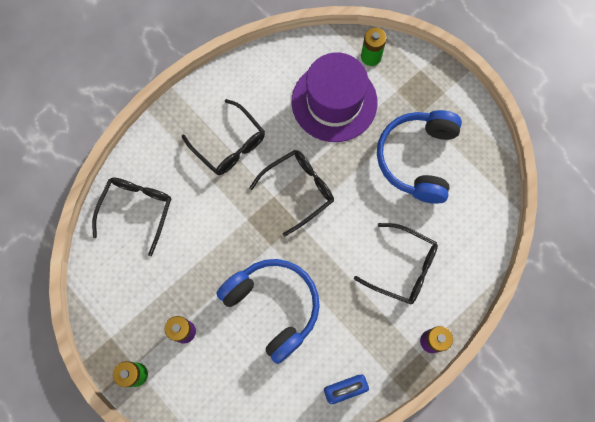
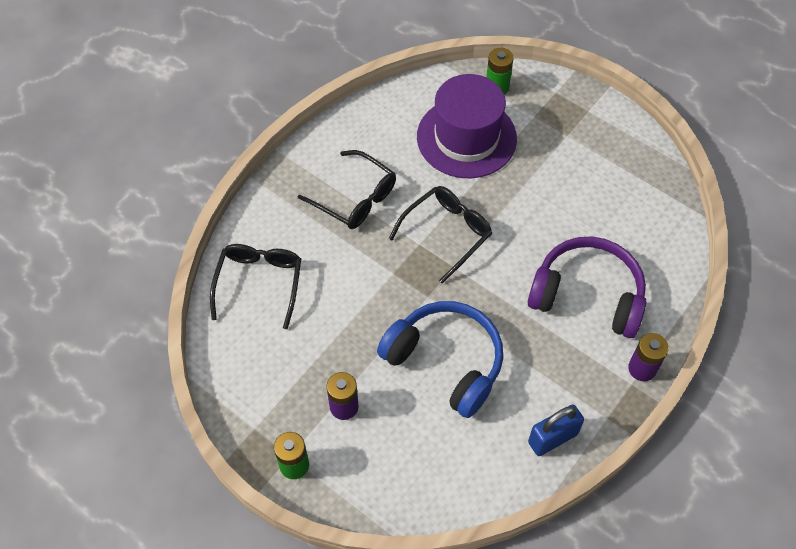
camera: 10 degrees left, 15 degrees down
black glasses [354,223,438,304] -> purple headphones [528,237,646,338]
blue headphones [377,110,462,204] -> none

